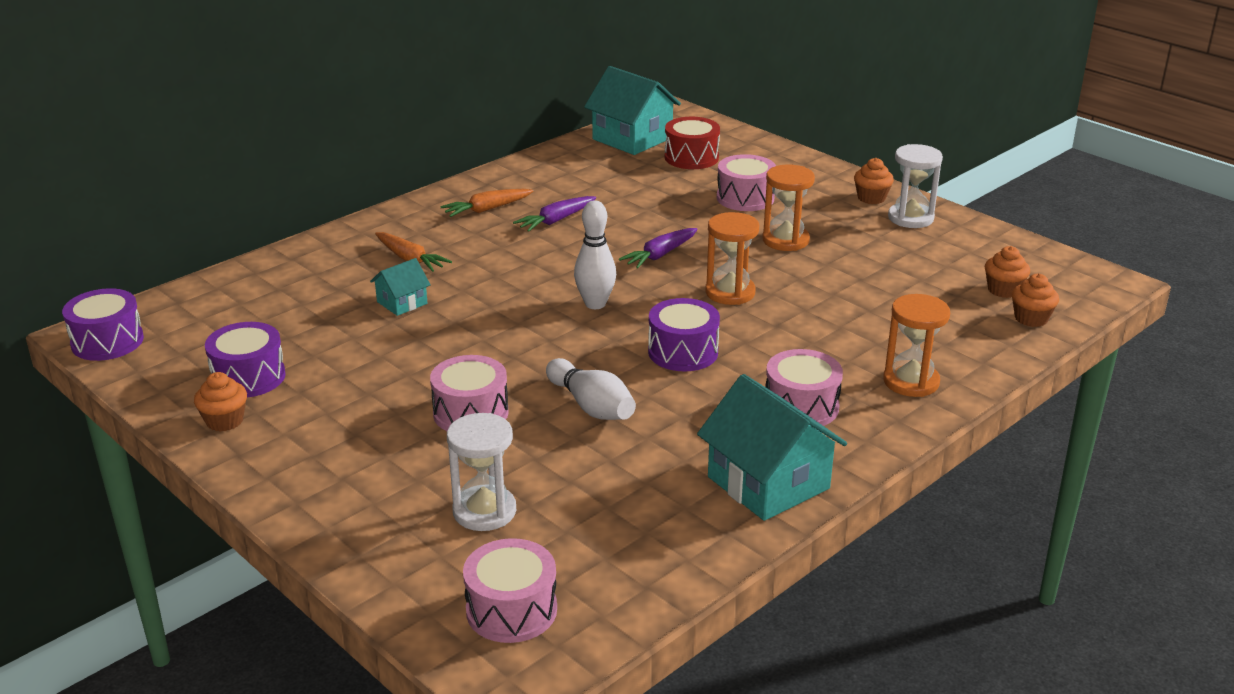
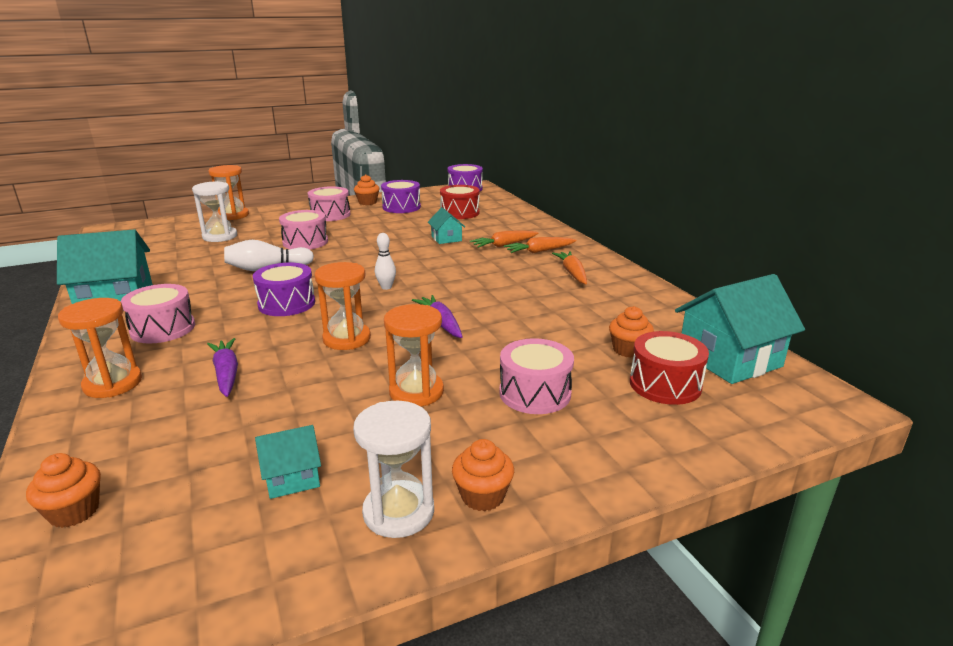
camera: 110 degrees right, 5 degrees down
pink drum [463,538,557,643] -> pink drum moved to [308,186,351,221]
purple carrot [513,196,596,232] -> purple carrot moved to [207,338,238,397]
white bowling pin [574,200,616,309] -> white bowling pin [375,233,396,290], size x0.63
orange cupcake [985,246,1030,298] -> orange cupcake moved to [609,306,654,358]
none -> orange hourglass [209,165,249,220]
none -> turquoise house [255,425,321,499]
none -> red drum [440,185,480,219]
none -> orange carrot [504,237,577,253]

